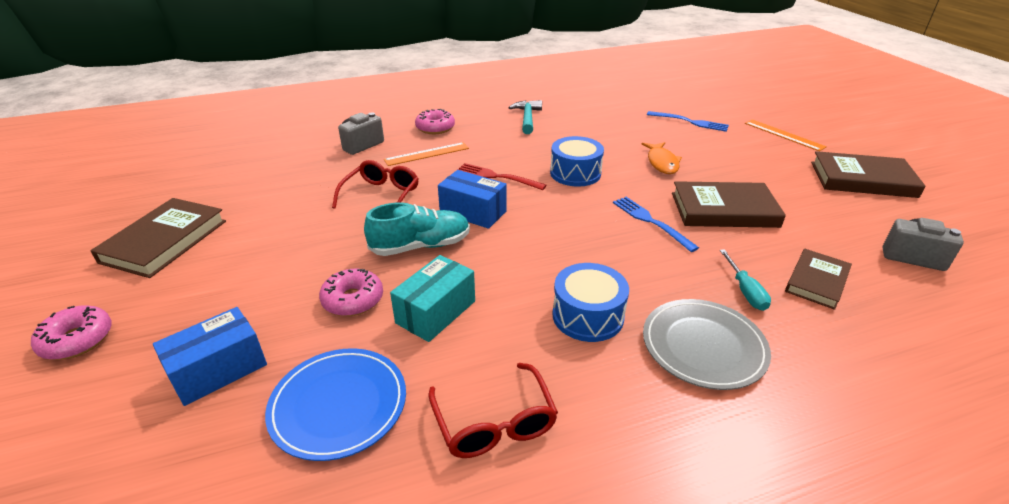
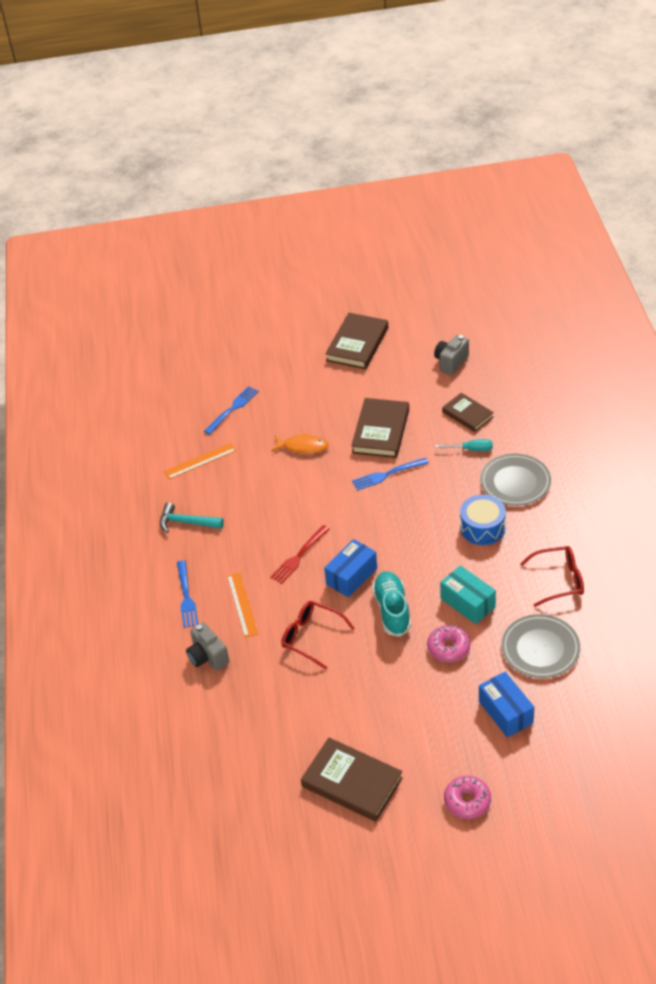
camera: 75 degrees left, 10 degrees up
blue plate [265,348,406,461] -> grey plate [501,614,580,678]
pink donut [415,109,455,134] -> blue fork [177,560,199,628]
blue drum [550,136,604,187] -> none
orange ruler [745,119,827,151] -> orange ruler moved to [164,443,237,479]

